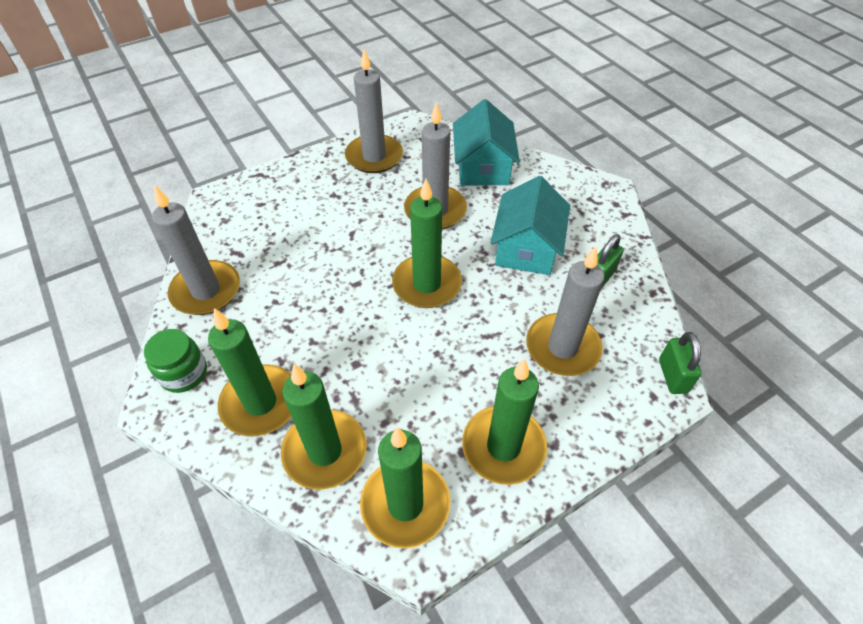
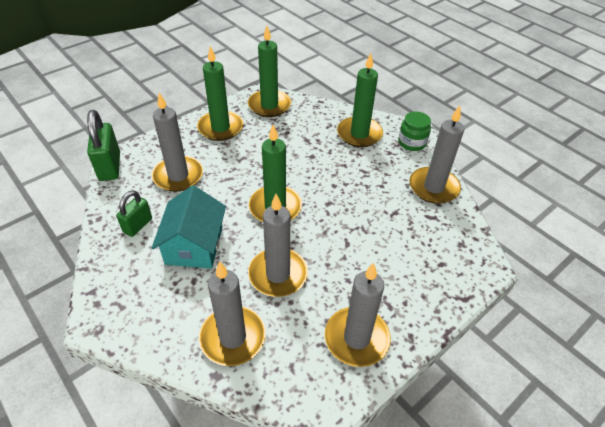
camera: 170 degrees right, 5 degrees down
green candle [281,364,367,490] -> none
turquoise house [453,99,520,186] -> grey candle [199,261,266,366]
green padlock [659,332,702,394] -> green padlock [87,110,120,181], size x1.57

